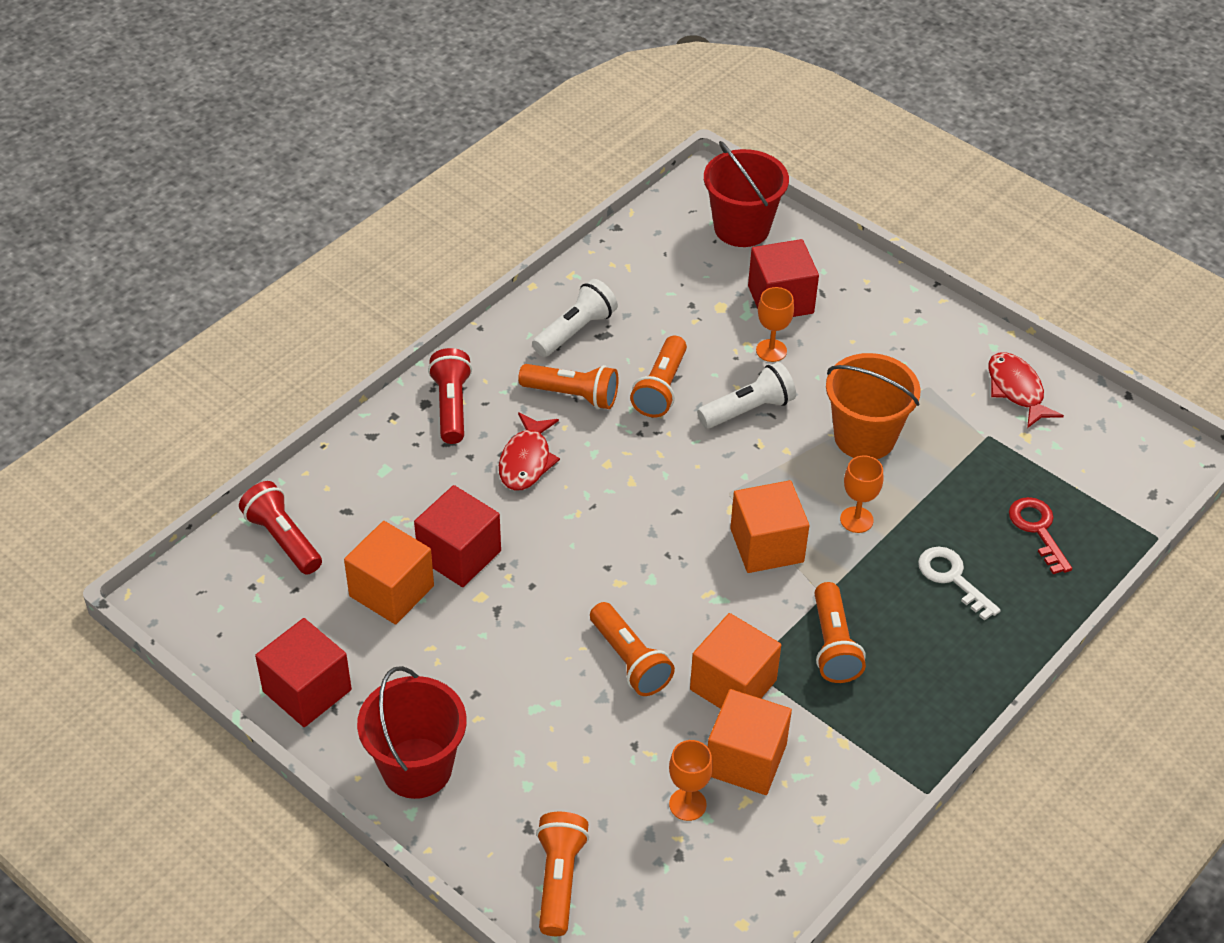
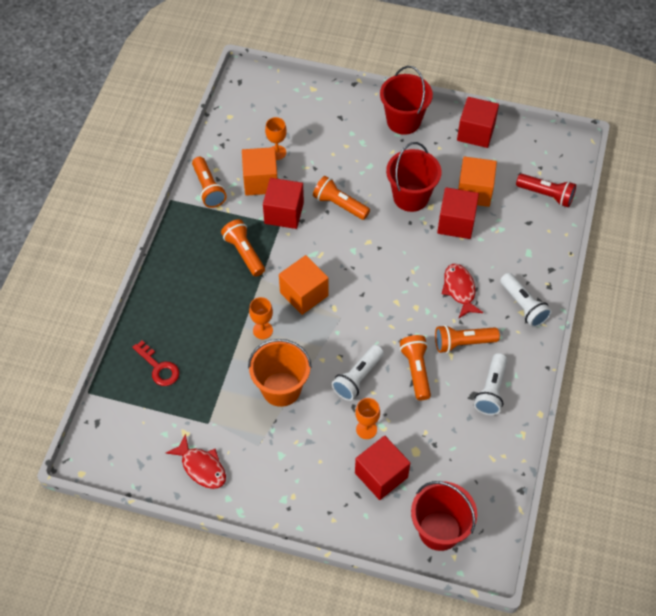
camera: 155 degrees right, 10 degrees up
red flashlight [428,348,472,444] -> white flashlight [500,273,552,327]
orange flashlight [536,812,589,936] -> orange flashlight moved to [192,157,227,208]
orange cube [690,613,781,709] -> red cube [263,178,304,229]
white key [918,547,1001,621] -> none
none -> red bucket [386,142,442,212]

